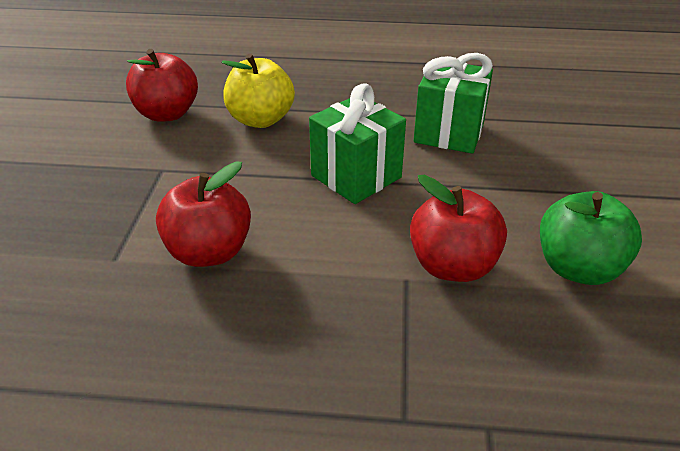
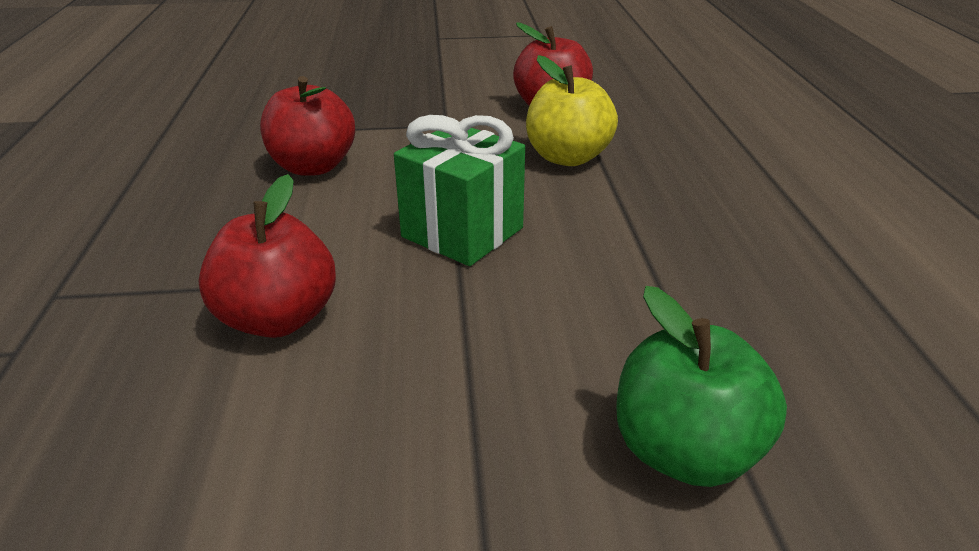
camera: 80 degrees right, 5 degrees down
green gift [414,53,493,154] -> none
green apple [540,191,642,285] -> green apple moved to [616,286,787,487]

